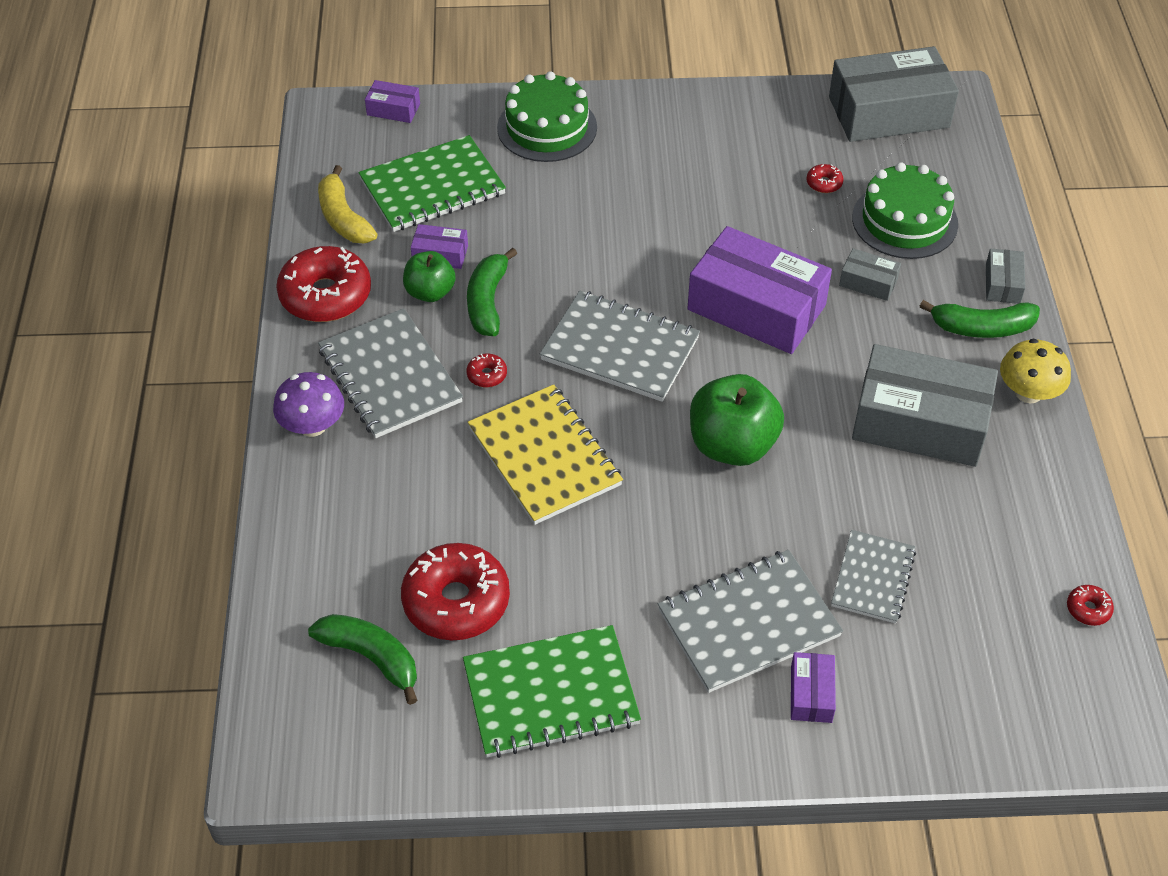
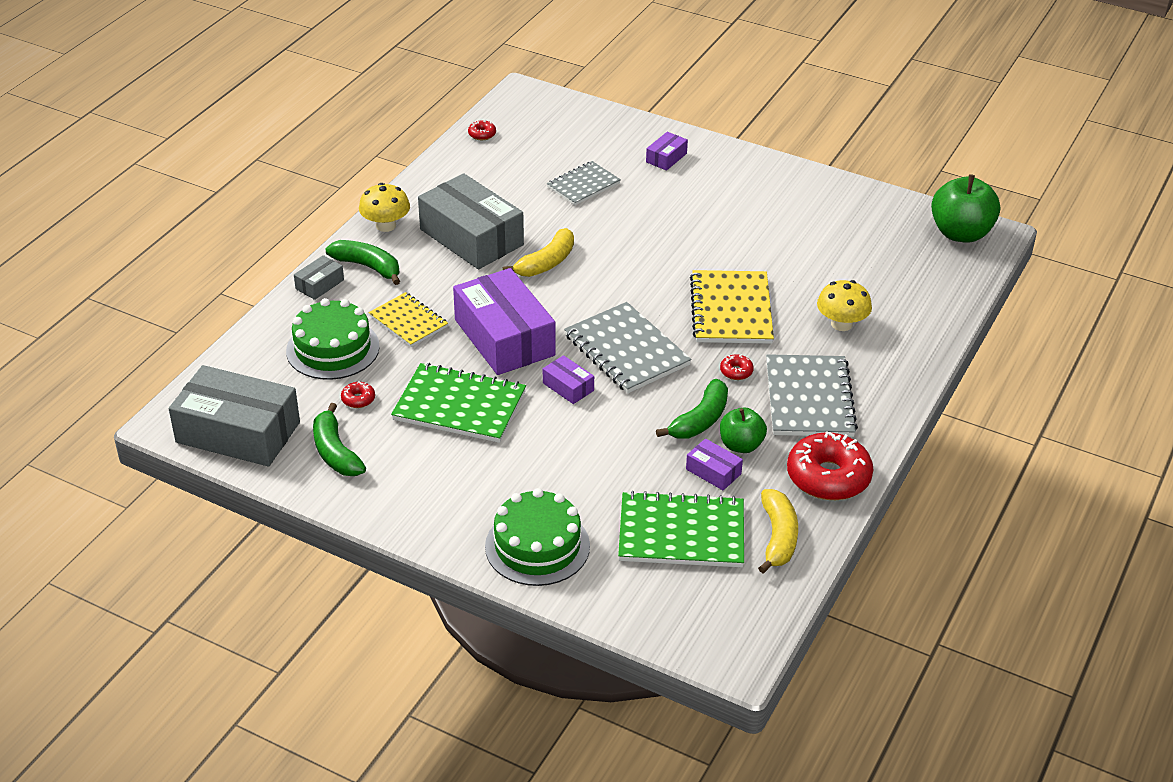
camera: 150 degrees left, 10 degrees down
purple mushroom [273,372,344,437] -> none
green banana [308,614,417,705] -> green banana moved to [313,403,366,476]
purple box [365,80,420,123] -> purple box moved to [543,355,594,404]
red donut [401,543,510,640] -> none
green notebook [463,625,641,758] -> green notebook moved to [391,363,526,443]
grey notebook [658,550,843,693] -> none
green apple [690,374,784,466] -> green apple moved to [931,174,1000,243]
grey box [839,248,901,301] -> yellow notebook [368,292,448,347]
none -> yellow banana [503,228,574,277]
none -> yellow mushroom [817,280,872,331]

